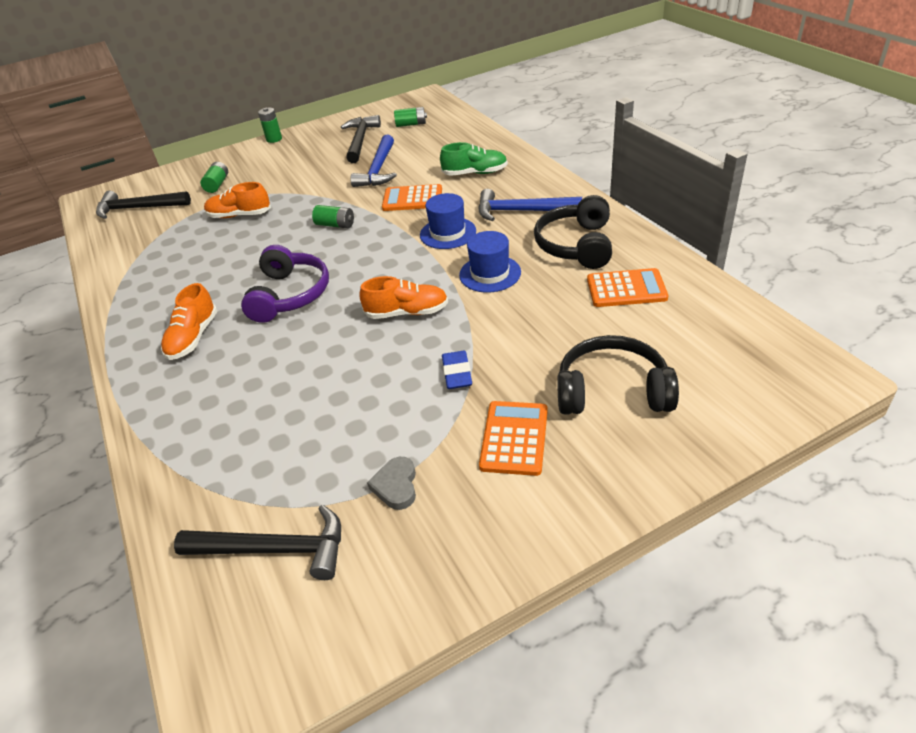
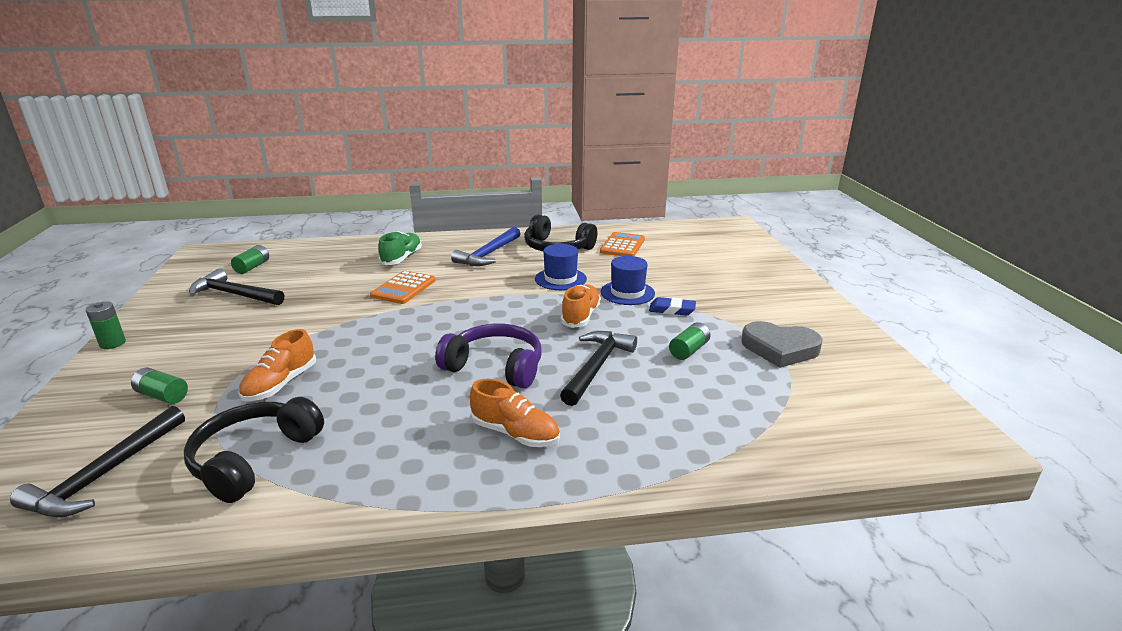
camera: 75 degrees left, 15 degrees down
black hammer [174,505,341,580] -> black hammer moved to [560,331,637,406]
green battery [312,205,354,228] -> green battery moved to [669,322,711,360]
blue hammer [350,135,397,187] -> none
grey heart [367,457,416,510] -> grey heart [741,321,823,368], size x1.74
blue hat [420,193,476,249] -> blue hat moved to [601,256,655,305]
orange calculator [479,401,548,476] -> none
black headphones [557,335,679,415] -> black headphones moved to [184,397,324,503]

